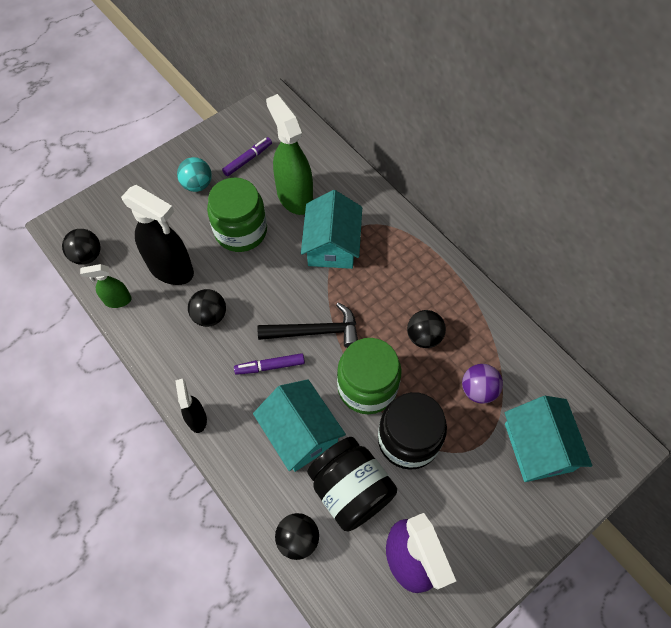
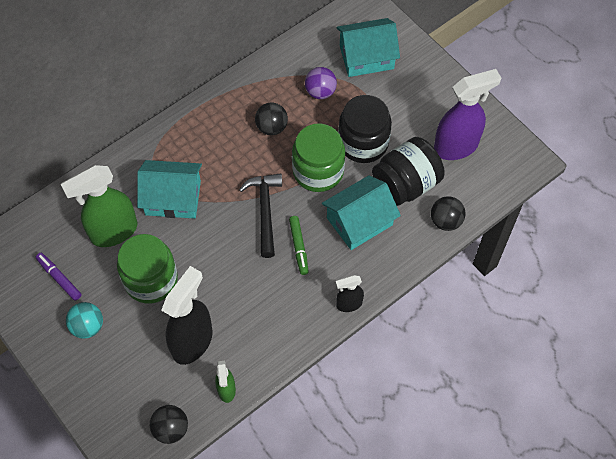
camera: 90 degrees left, 0 degrees up
black ball [188,289,226,327] -> none
purple marker [234,353,305,375] -> green marker [289,216,309,275]

